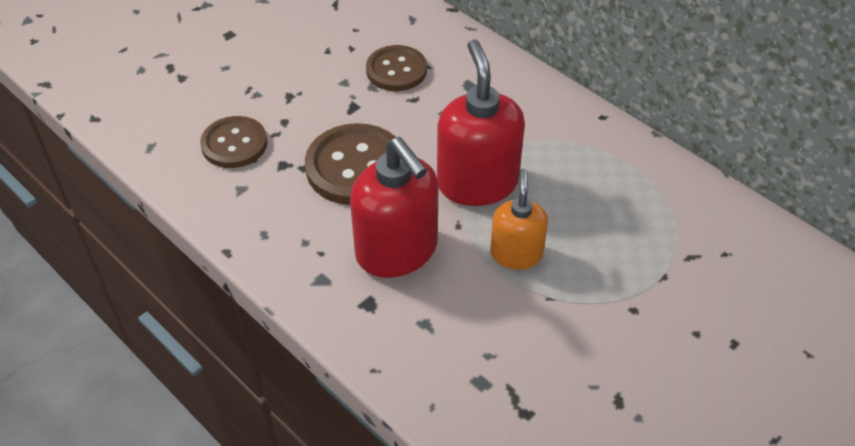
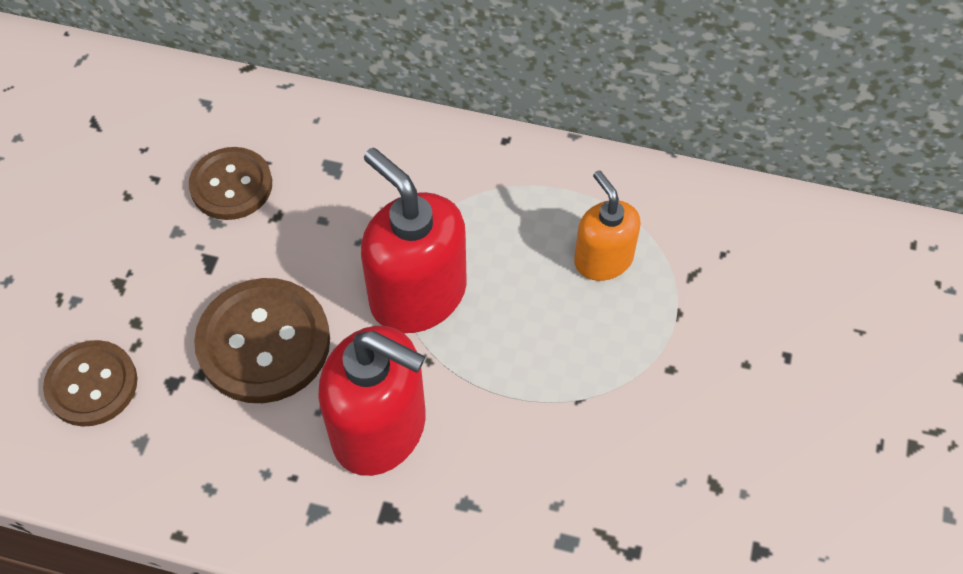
camera: 30 degrees left, 10 degrees up
orange soap dispenser [490,169,548,269] -> orange soap dispenser moved to [574,170,641,281]

